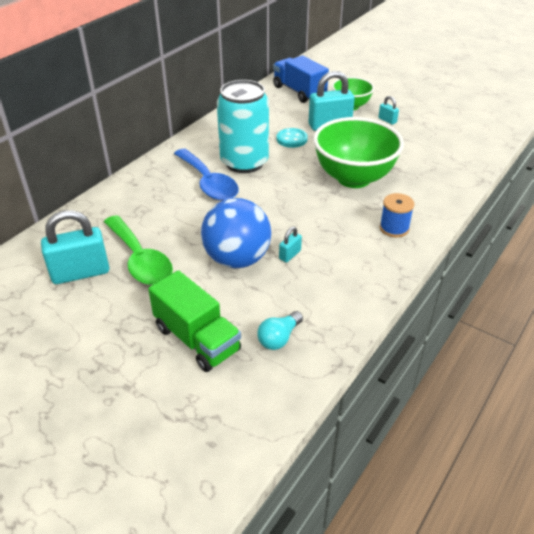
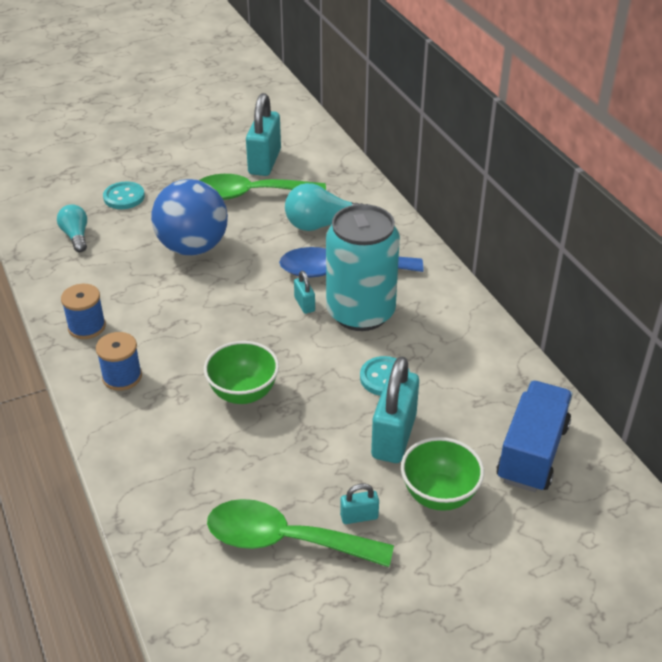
camera: 120 degrees right, 0 degrees up
green truck [148,270,241,372] -> turquoise button [103,182,145,209]
blue truck [273,55,329,103] -> blue truck turned 60 degrees counterclockwise [496,381,572,492]
turquoise padlock [279,227,302,263] -> turquoise padlock moved to [294,271,315,314]
green bowl [313,117,404,188] -> green bowl [204,341,279,404], size x0.57
none -> blue spool [61,284,106,339]
none -> green spoon [207,499,394,567]
none -> turquoise light bulb [285,183,362,231]

